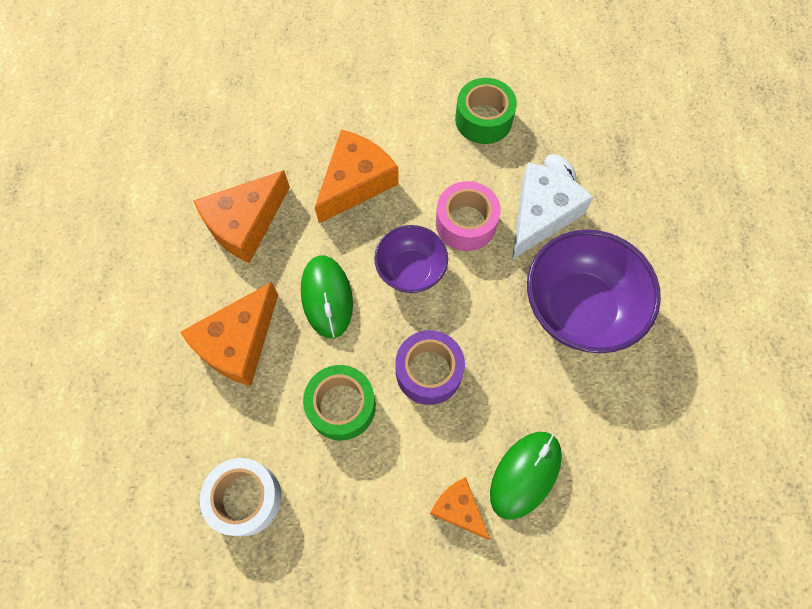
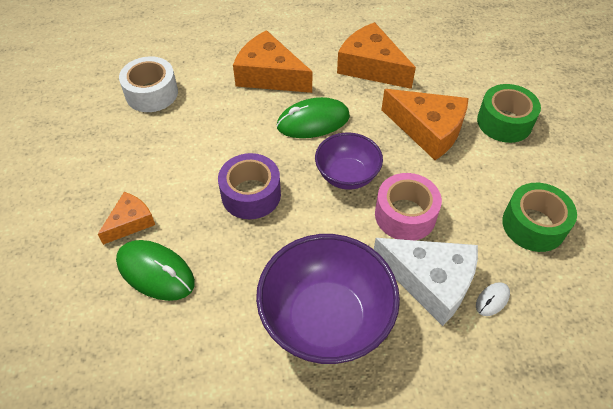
camera: 85 degrees right, 15 degrees down
green tape [303,365,376,440] -> green tape moved to [477,84,541,143]

